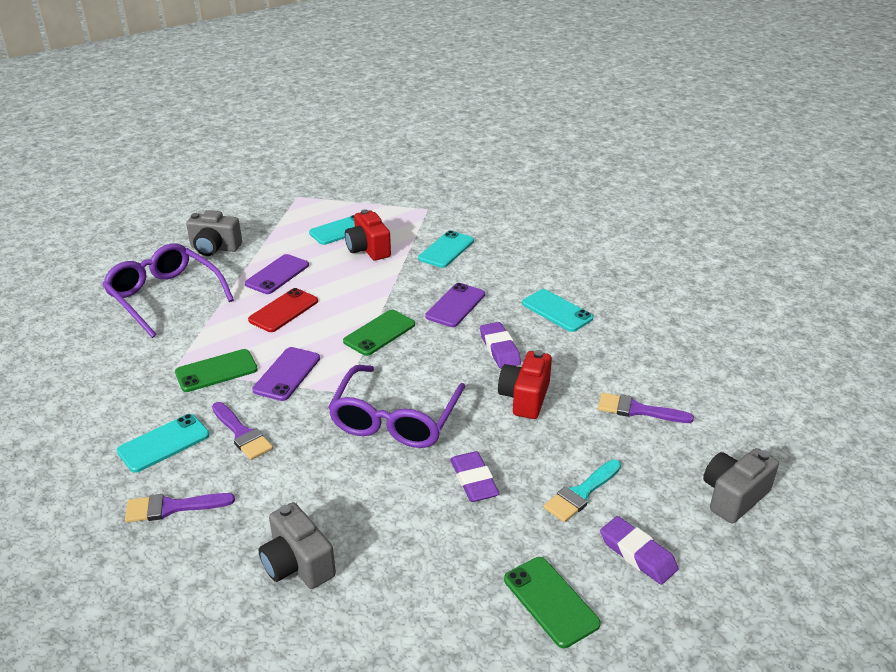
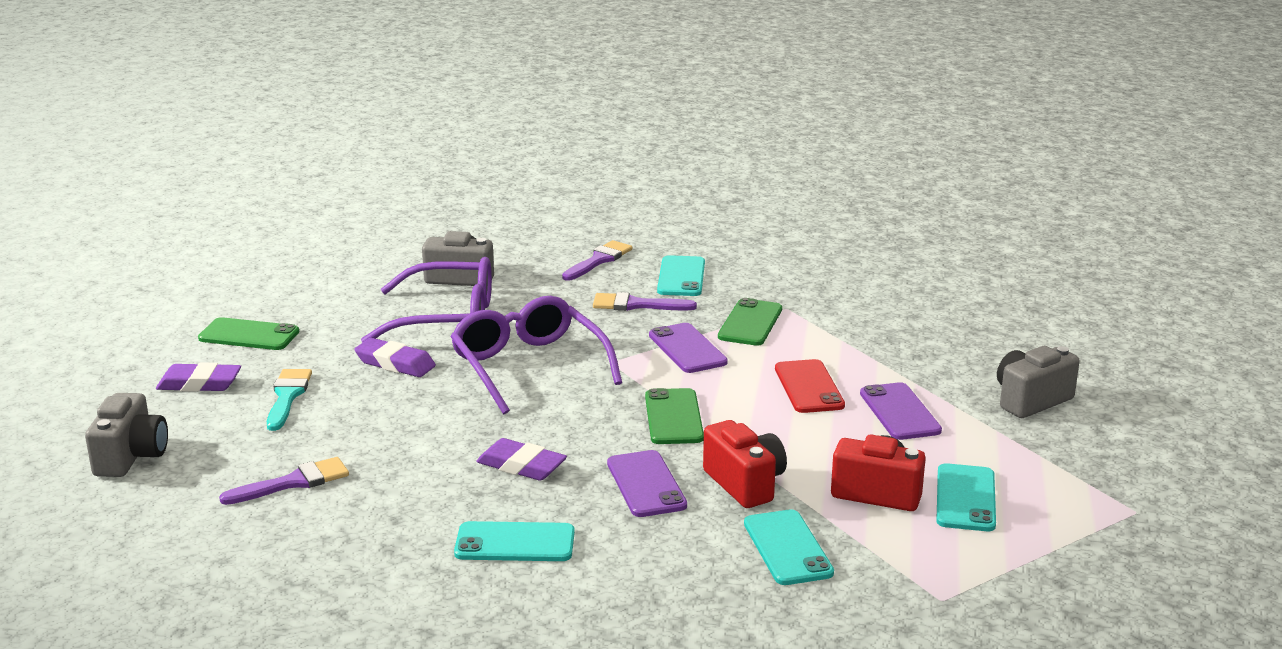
camera: 135 degrees right, 10 degrees down
purple glasses [102,243,234,338] -> purple glasses moved to [361,257,492,343]
red camera [498,350,552,419] -> red camera moved to [703,420,787,508]

